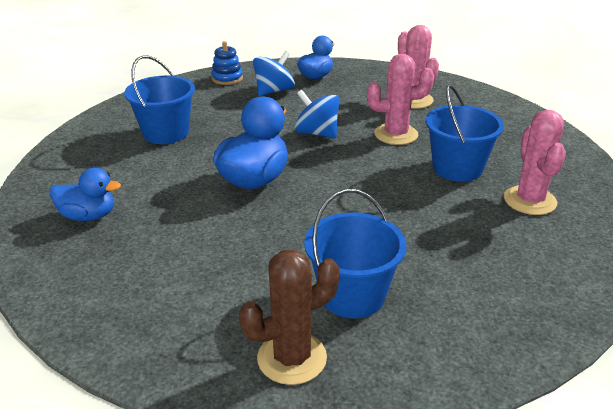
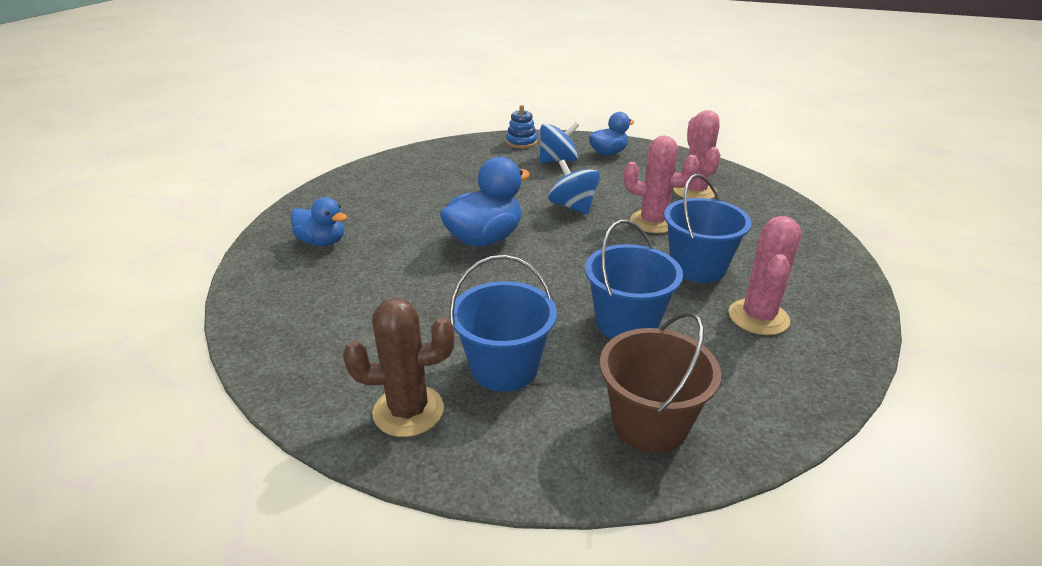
camera: 20 degrees right, 0 degrees up
blue bucket [124,55,195,144] -> blue bucket moved to [585,220,683,339]
none -> brown bucket [600,312,721,454]

